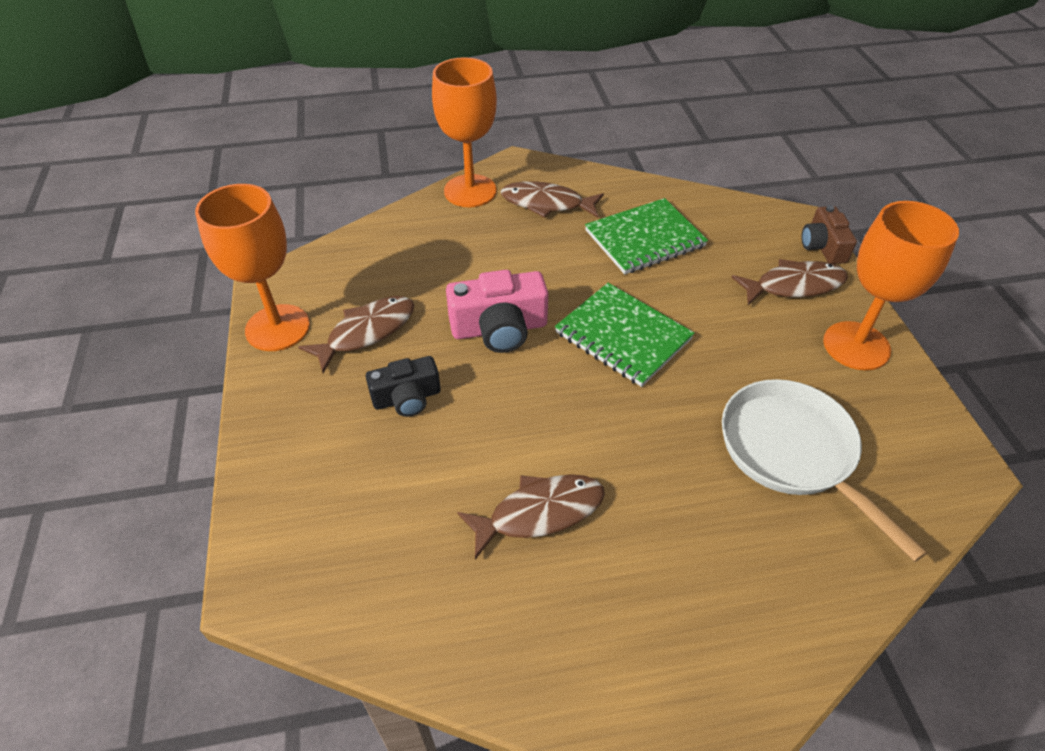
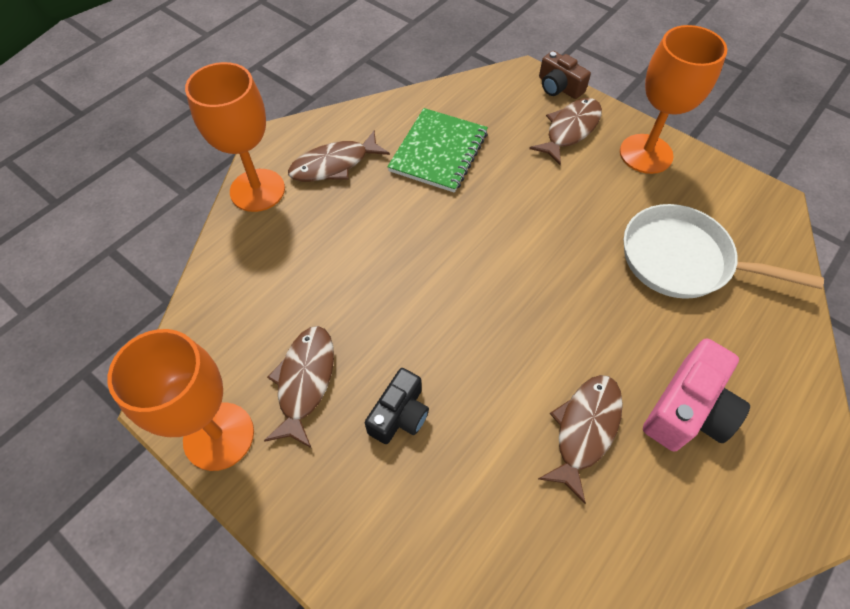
camera: 40 degrees left, 10 degrees up
pink camera [446,270,548,353] -> pink camera moved to [643,338,750,451]
green notebook [555,283,695,387] -> none

